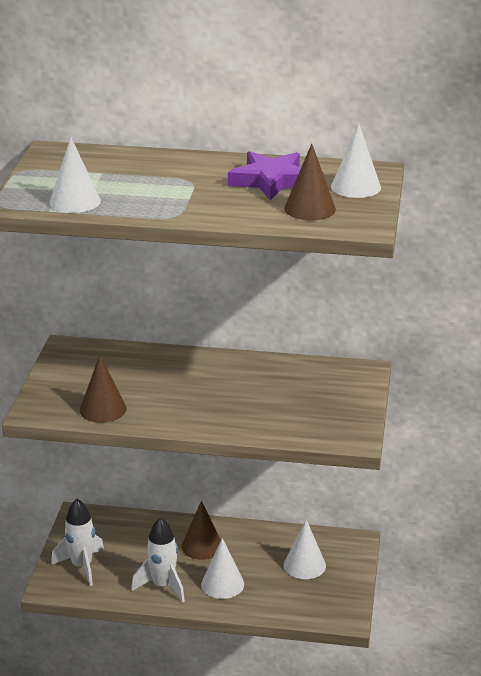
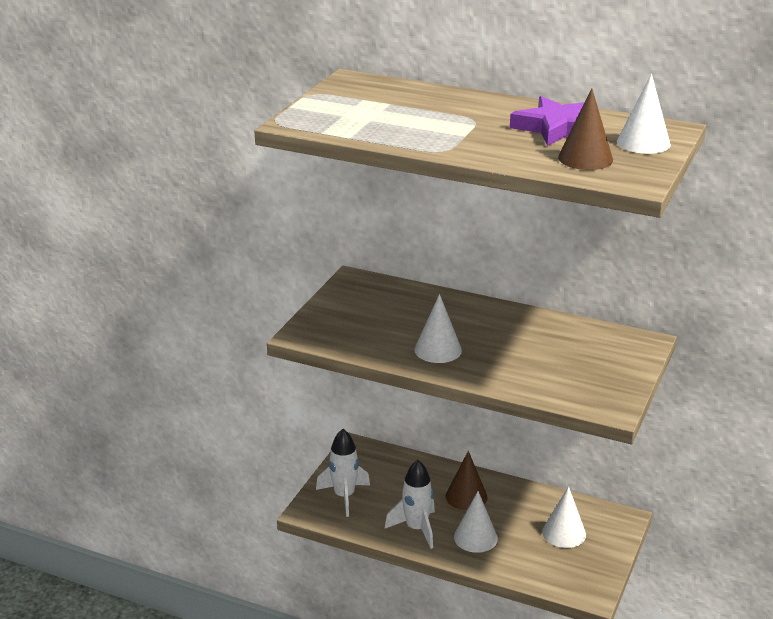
camera: 15 degrees right, 0 degrees up
white cone [50,137,101,213] -> white cone moved to [414,294,462,363]
brown cone [80,355,127,423] -> none

